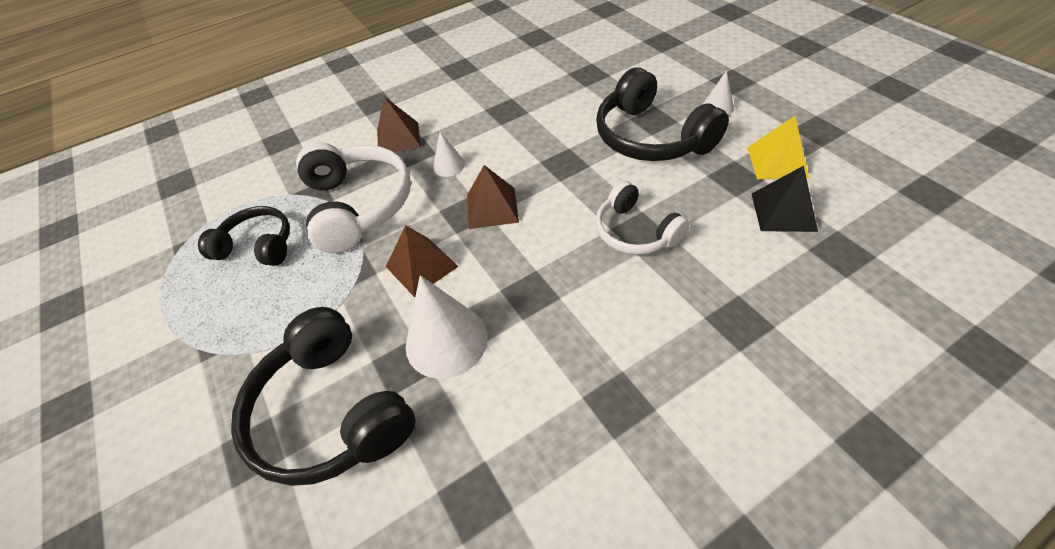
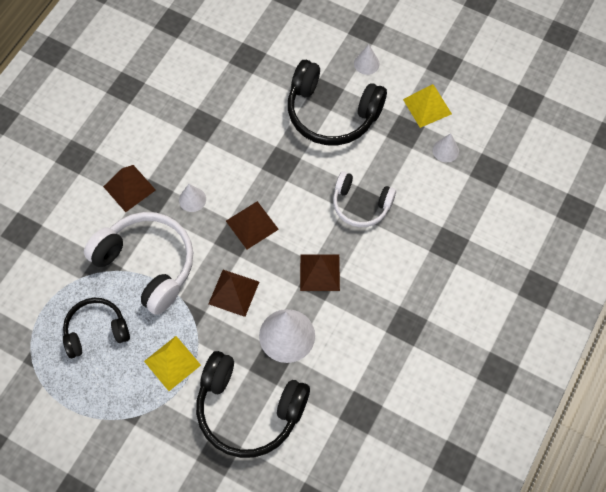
camera: 35 degrees left, 15 degrees up
black pyramid [752,166,818,232] -> white cone [433,133,459,162]
none -> yellow pyramid [144,336,201,391]
none -> brown pyramid [300,254,340,291]

